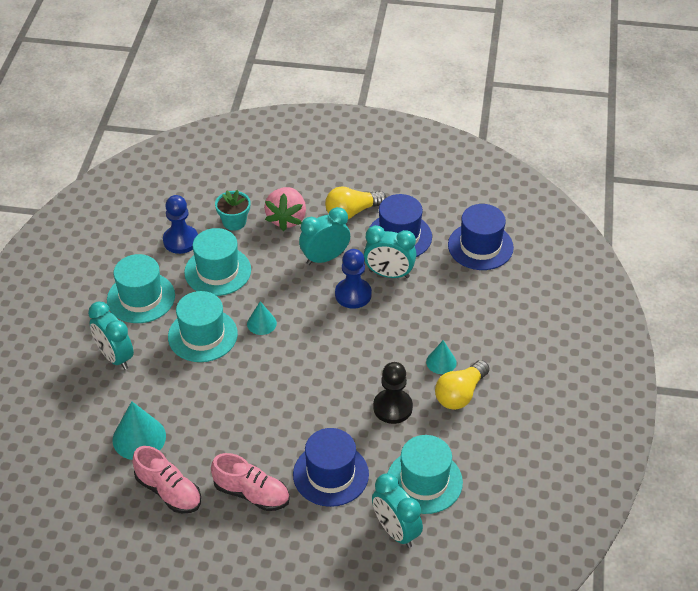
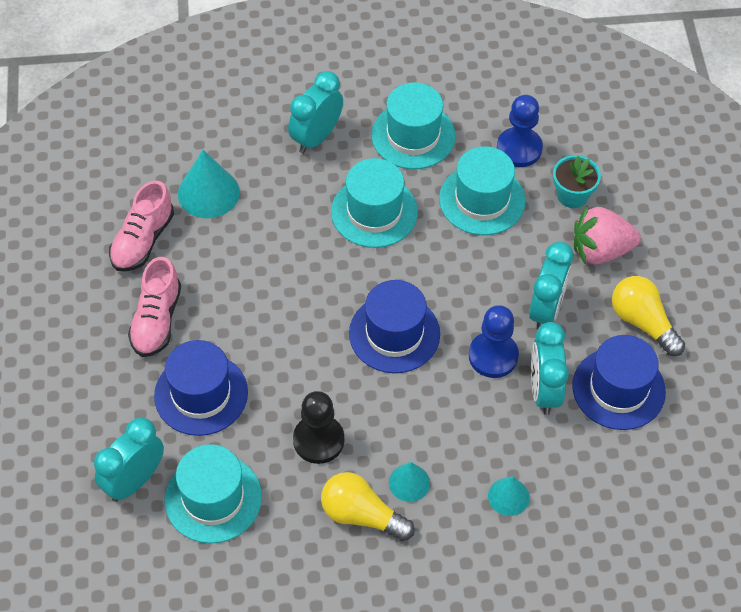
camera: 75 degrees right, 10 degrees up
turquoise cone [247,301,277,335] -> turquoise cone moved to [488,476,529,516]
turquoise clock [299,207,350,265] -> turquoise clock turned 60 degrees clockwise [529,242,573,330]
blue hat [448,204,514,270] -> blue hat moved to [349,280,440,373]

